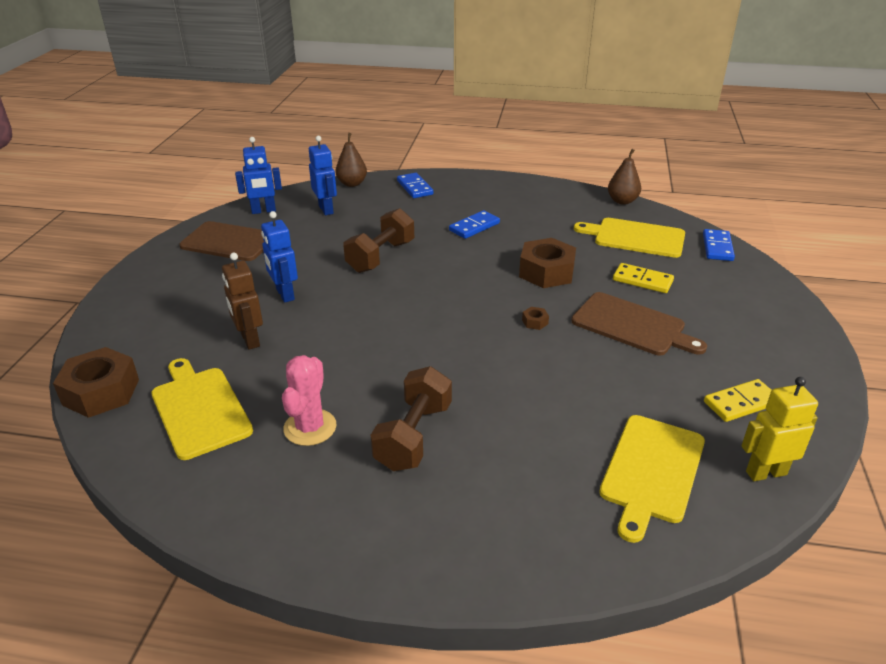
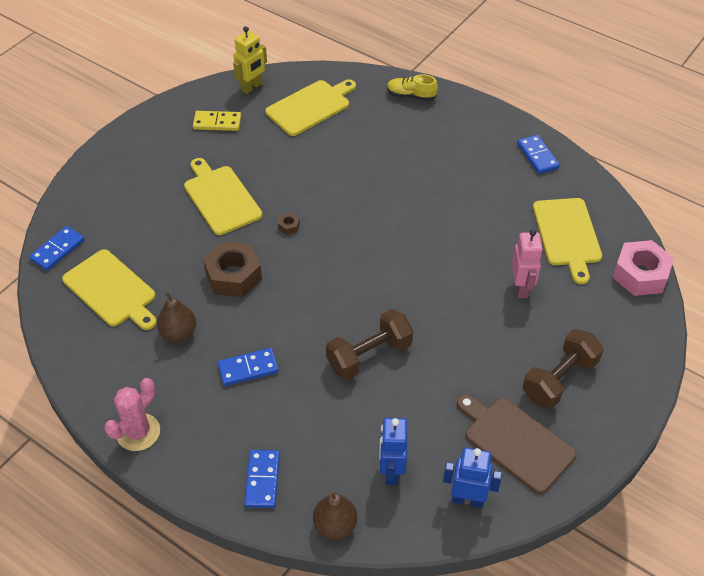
camera: 155 degrees left, 15 degrees up
brown nut [53,347,139,418] -> pink nut [612,240,674,296]
brown robot [222,253,263,350] -> pink robot [512,229,543,298]
blue robot [261,211,298,303] -> none
pink cactus [282,355,336,446] -> pink cactus moved to [104,378,160,451]
brown dumbbell [371,366,452,471] -> brown dumbbell moved to [523,329,603,409]
brown cutting board [571,292,707,355] -> yellow cutting board [184,158,262,235]
brown pear [608,149,641,205] -> brown pear moved to [157,292,196,342]
yellow domino [613,263,674,293] -> none
yellow robot [741,377,818,481] -> yellow robot turned 60 degrees counterclockwise [233,26,267,94]
none -> yellow shoe [387,74,438,101]
none -> blue domino [517,135,560,174]

